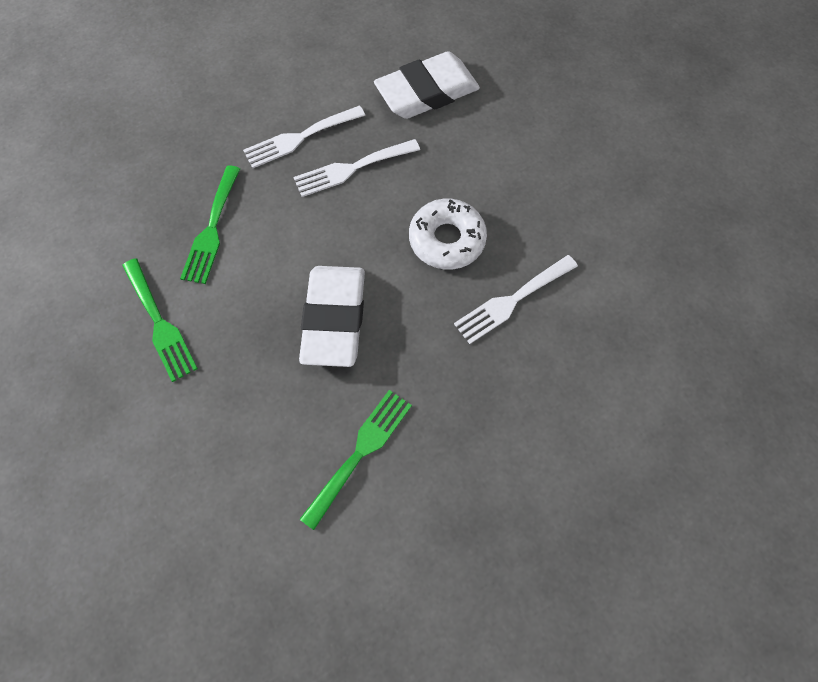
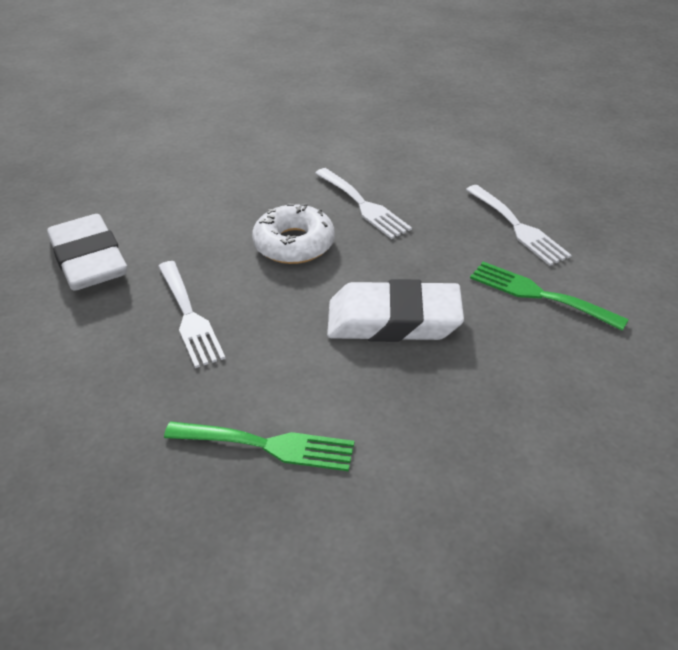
camera: 90 degrees left, 25 degrees down
green fork [122,258,198,382] -> none
white fork [243,106,365,168] -> white fork moved to [466,185,572,266]

